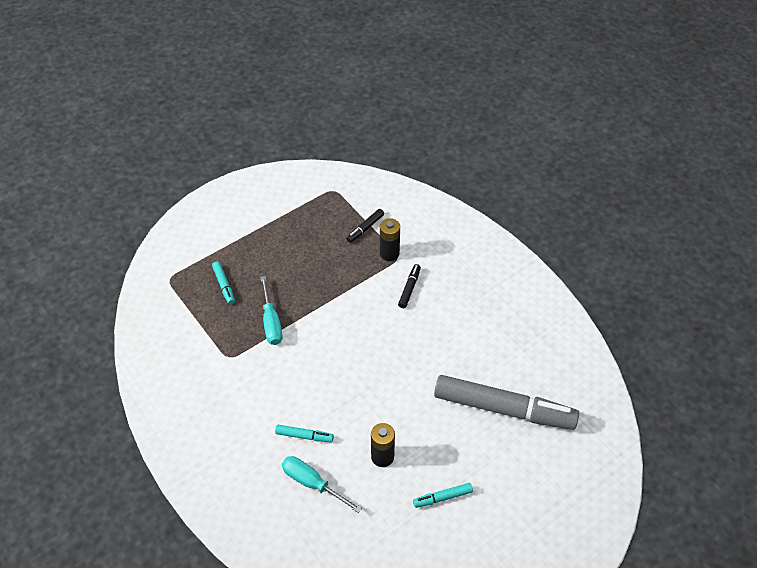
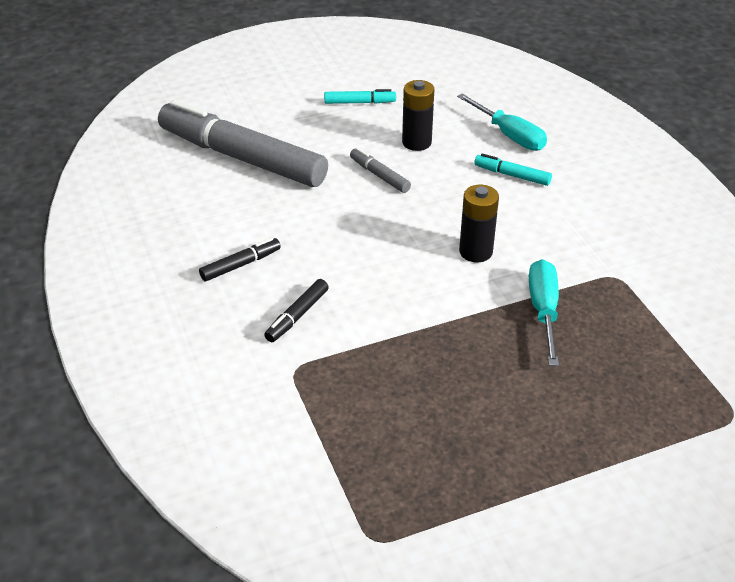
camera: 165 degrees left, 10 degrees down
turquoise marker [212,261,235,304] -> none
black marker [346,209,384,243] -> black marker moved to [199,238,281,281]
black battery [380,218,400,261] -> black battery moved to [459,185,499,262]
none -> grey marker [350,148,411,193]

